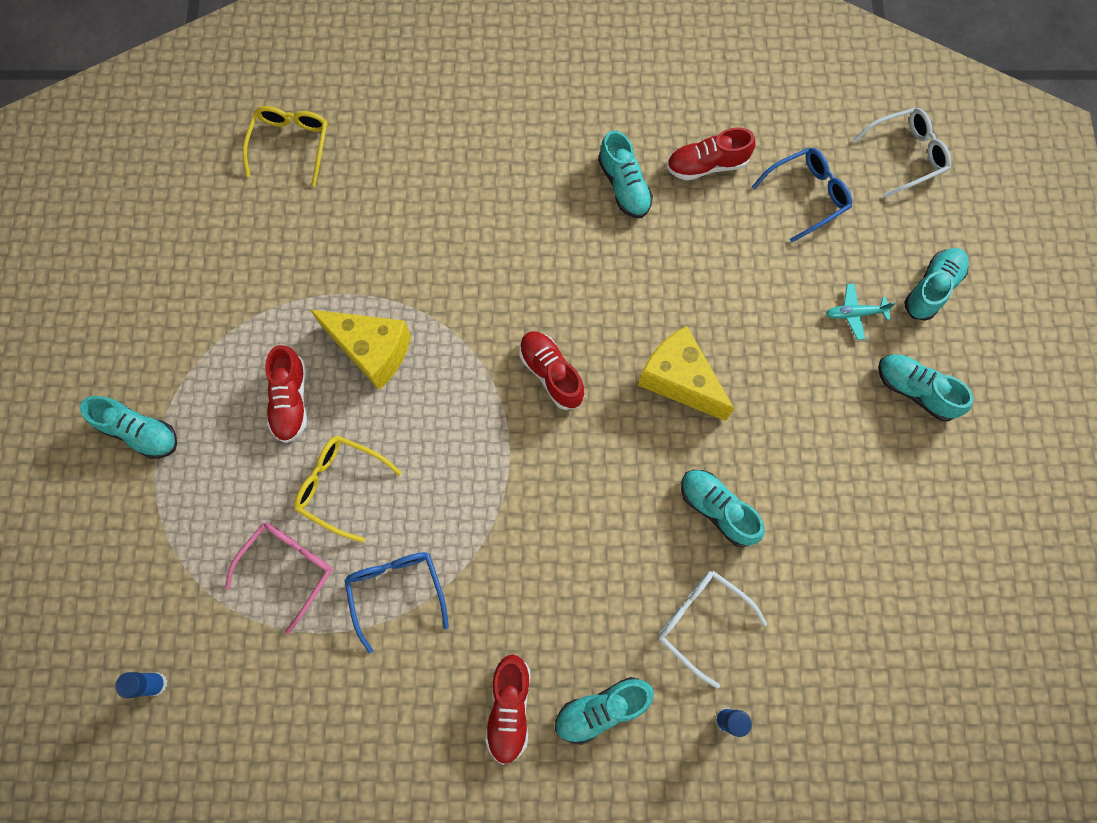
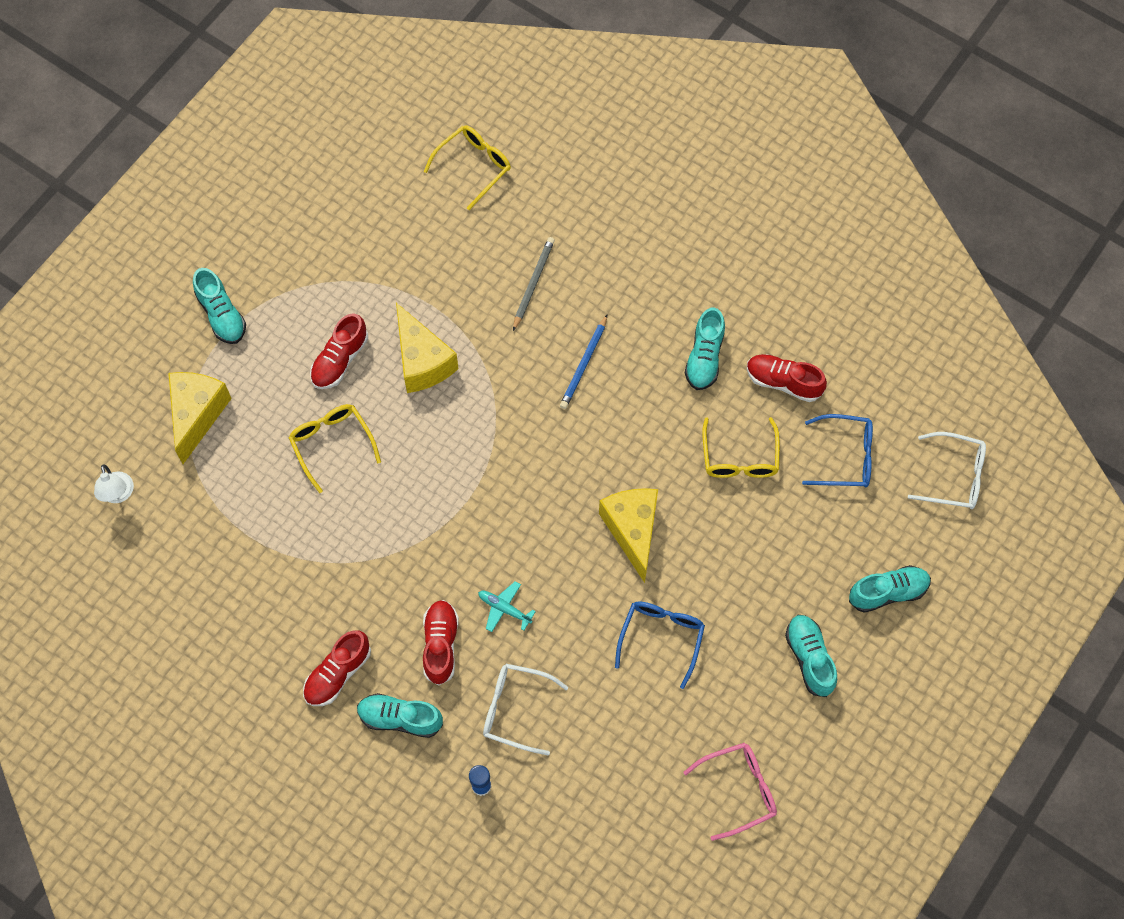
camera: 35 degrees right, 5 degrees down
blue glue stick [115,672,167,698] -> white lamp [94,464,134,503]
pink glasses [225,523,333,634] -> pink glasses moved to [683,743,777,841]
blue glasses [344,552,449,653] -> blue glasses moved to [615,601,705,689]
red shoe [519,331,585,410] -> red shoe moved to [423,600,459,685]
white glasses [658,571,767,688] -> white glasses turned 60 degrees counterclockwise [483,664,568,755]
turquoise shoe [681,470,765,547] -> none
turquoise plane [826,284,896,340] -> turquoise plane moved to [478,581,536,632]
none -> yellow cheese [168,372,232,464]
none -> grey pencil [513,237,555,331]
none -> blue pencil [560,314,608,409]
none -> yellow glasses [702,417,780,478]

